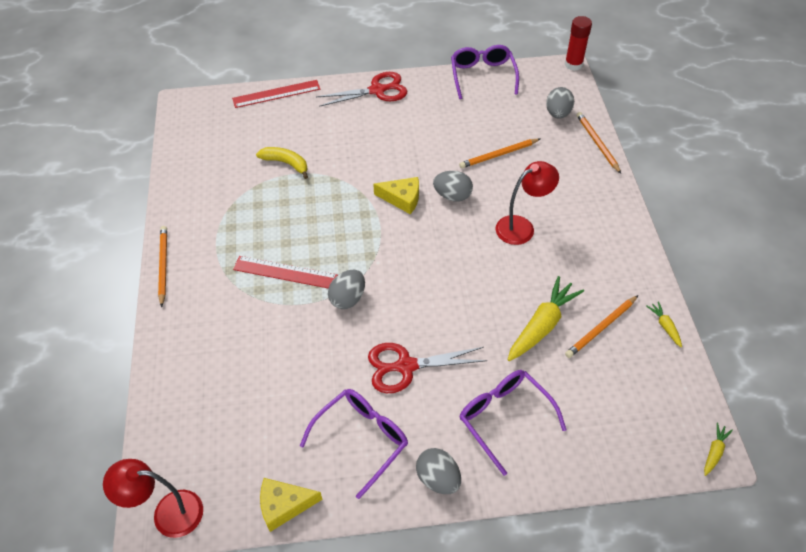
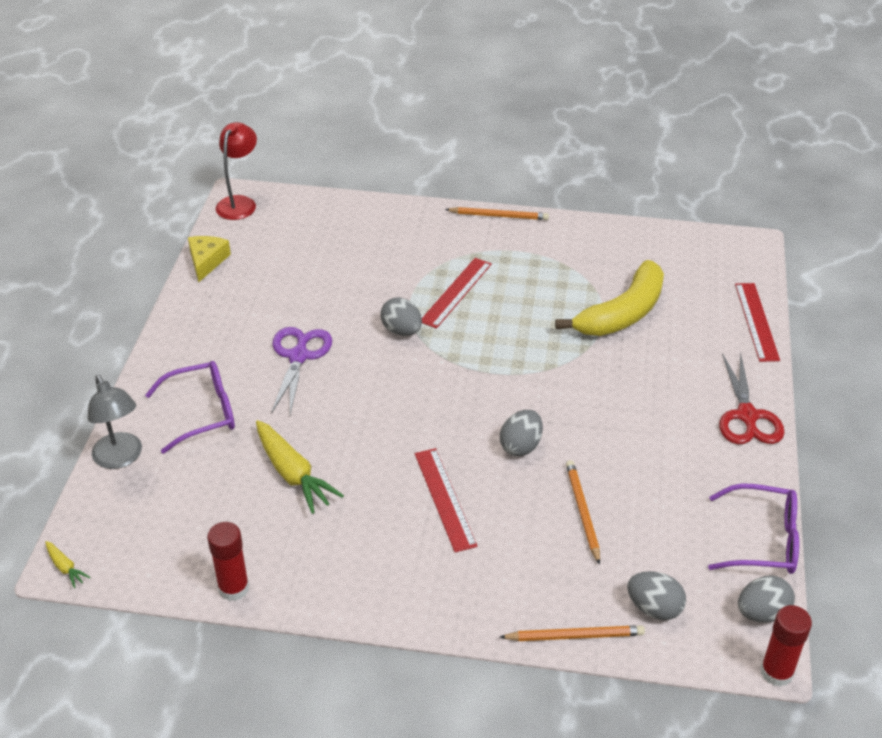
camera: 105 degrees right, 10 degrees down
yellow banana [256,147,308,179] -> yellow banana [555,260,664,336], size x1.85
purple glasses [300,389,408,499] -> none
red scissors [368,343,487,393] -> purple scissors [271,327,332,415]
yellow cheese [373,177,419,214] -> none
grey egg [416,448,461,494] -> grey egg moved to [738,575,795,623]
red lamp [495,161,559,245] -> red ruler [415,448,478,552]
orange pencil [565,295,638,358] -> none
yellow carrot [647,301,682,348] -> red glue stick [207,522,249,601]
none -> grey lamp [88,375,142,469]

